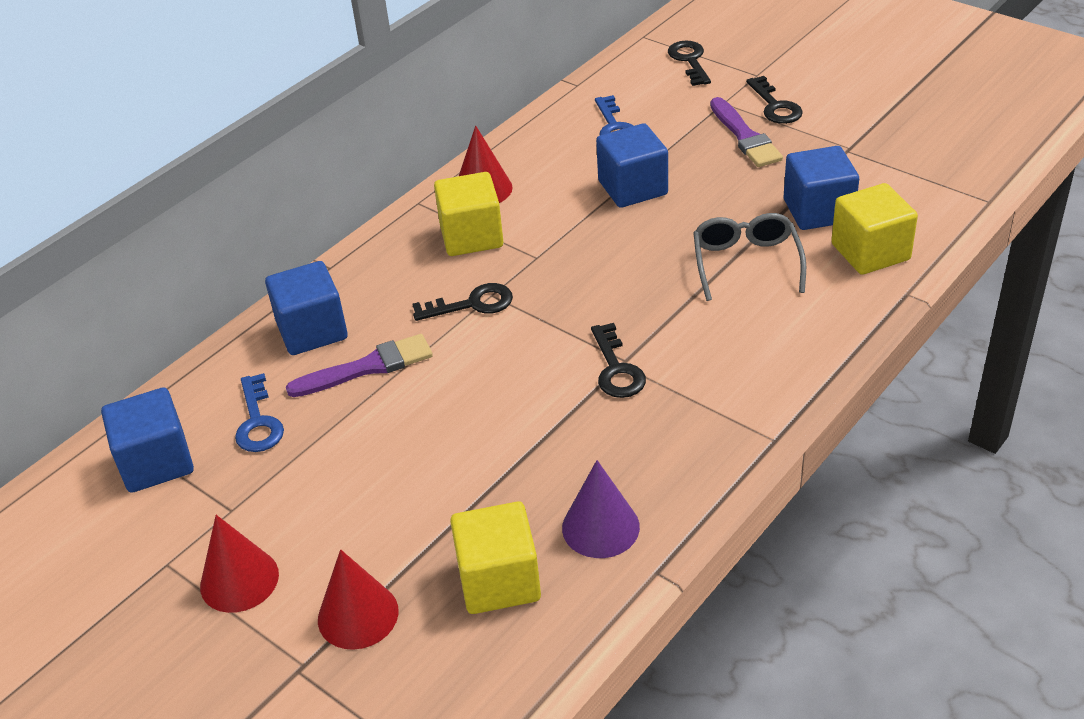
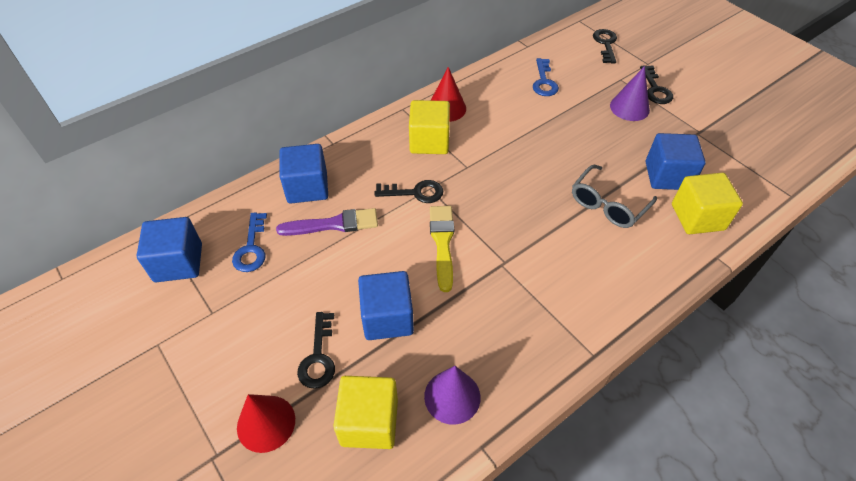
camera: 10 degrees right, 10 degrees up
red cone [200,515,279,613] -> none
black key [591,323,646,398] -> black key moved to [297,312,335,389]
blue cube [596,123,668,208] -> blue cube moved to [358,271,414,340]
grey glasses [693,213,806,301] -> grey glasses turned 150 degrees counterclockwise [572,165,657,228]
purple brush [710,97,783,167] -> purple cone [610,66,650,121]
none -> yellow brush [430,206,454,292]

